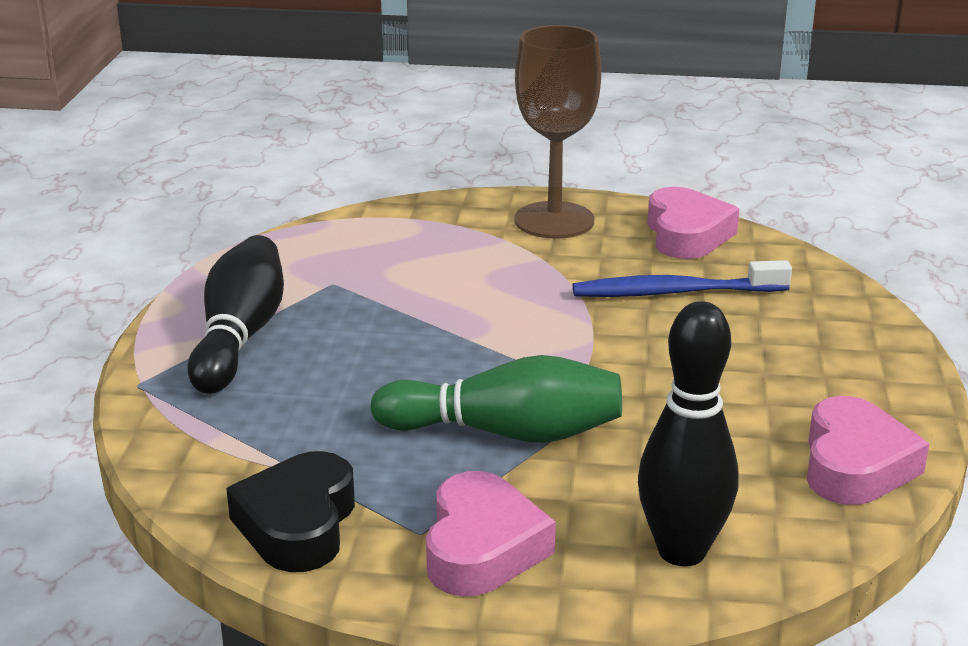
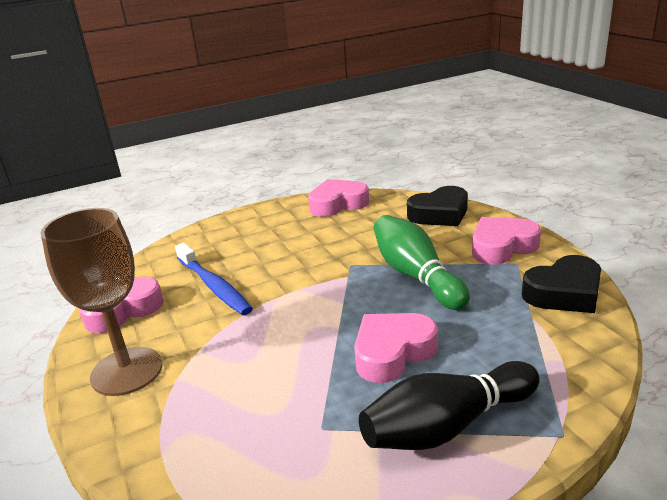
camera: 120 degrees left, 0 degrees up
black bowling pin [638,301,738,566] -> black heart [407,186,468,226]
none -> pink heart [354,313,438,383]

